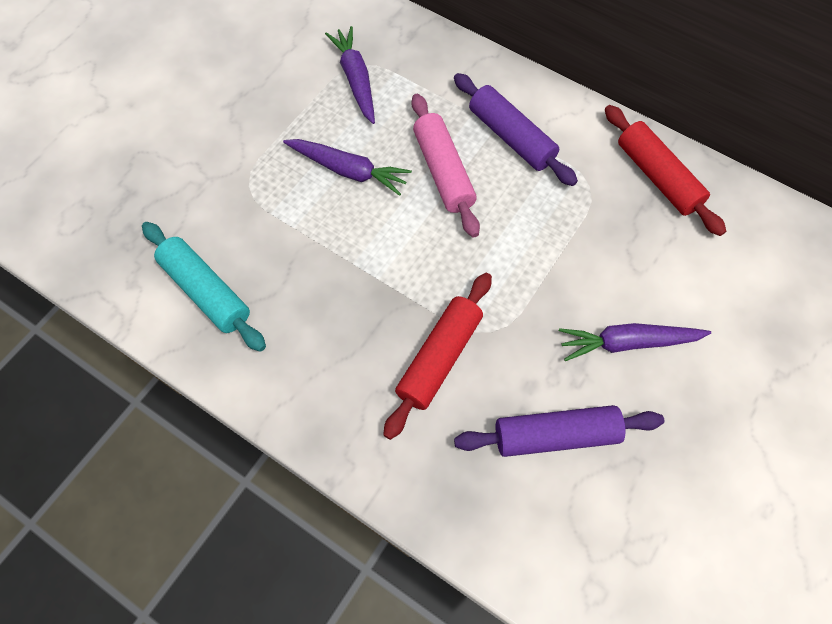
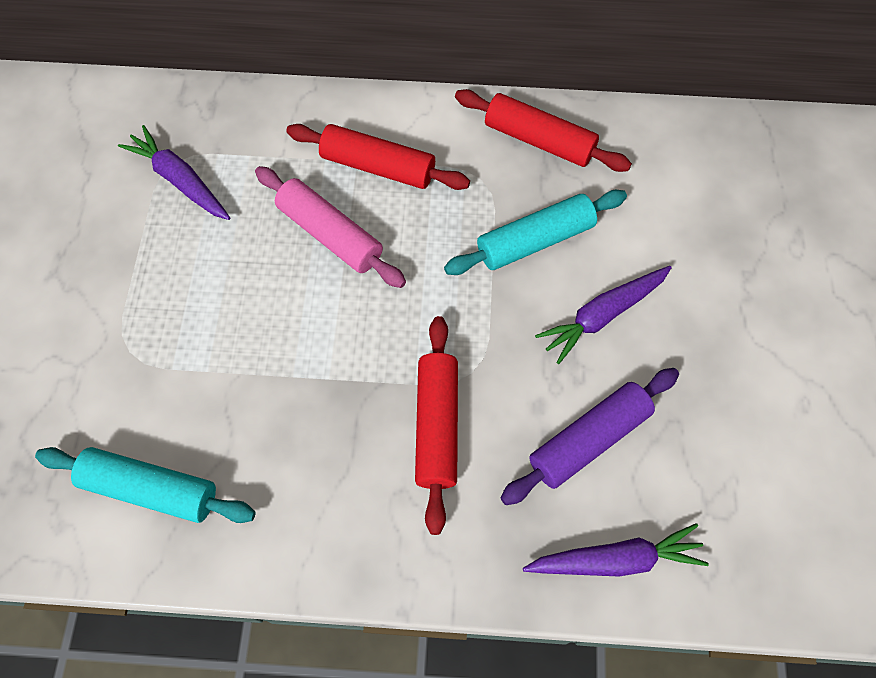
camera: 30 degrees left, 0 degrees up
purple carrot [283,139,412,196] -> purple carrot moved to [523,523,709,577]
purple rolling pin [454,73,578,186] -> red rolling pin [286,124,470,190]
none -> turquoise rolling pin [444,190,627,275]

